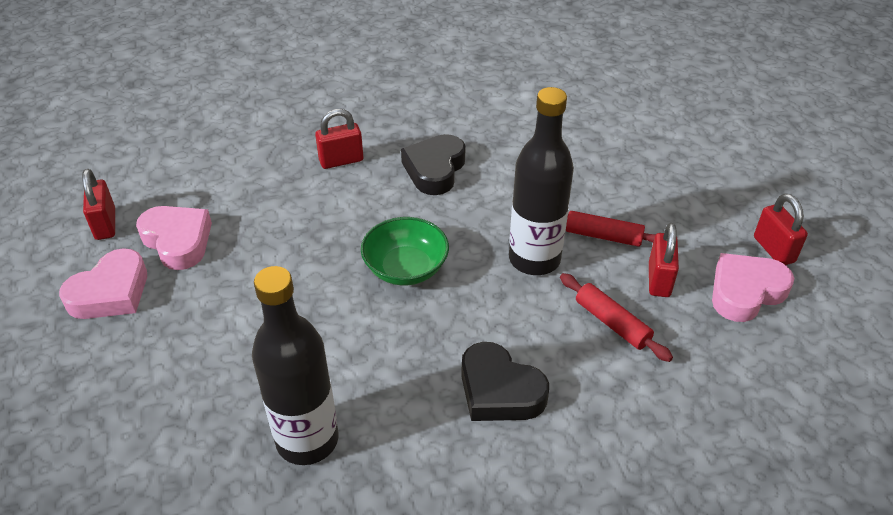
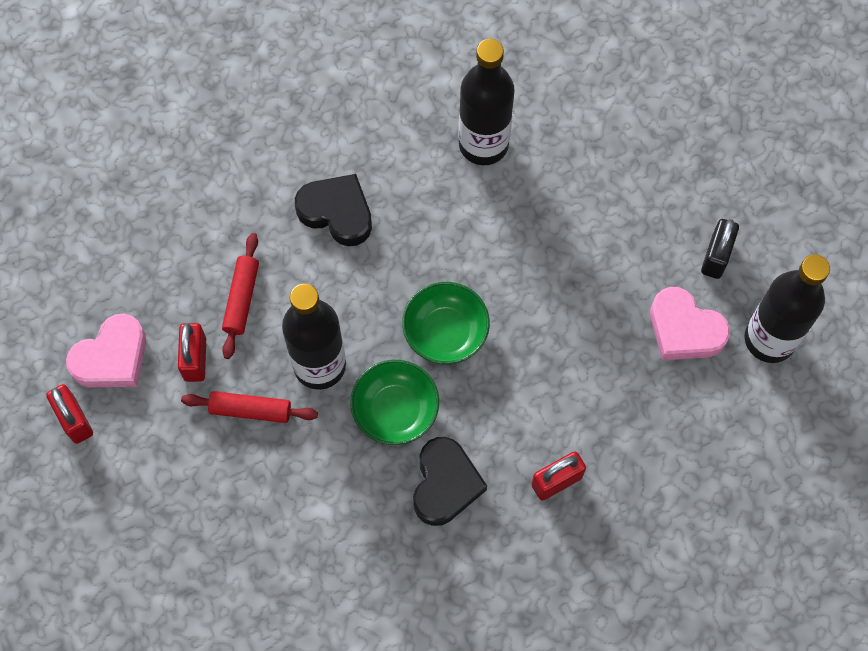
camera: 170 degrees right, 25 degrees up
pink heart [59,248,147,319] -> black padlock [701,219,739,279]
red padlock [82,169,115,240] -> black bottle [745,254,830,363]
red rolling pin [560,273,673,362] -> red rolling pin turned 60 degrees clockwise [222,233,259,359]
none -> green bowl [350,360,439,445]

